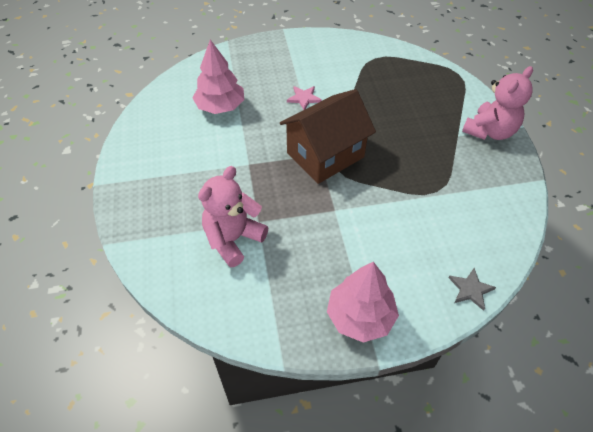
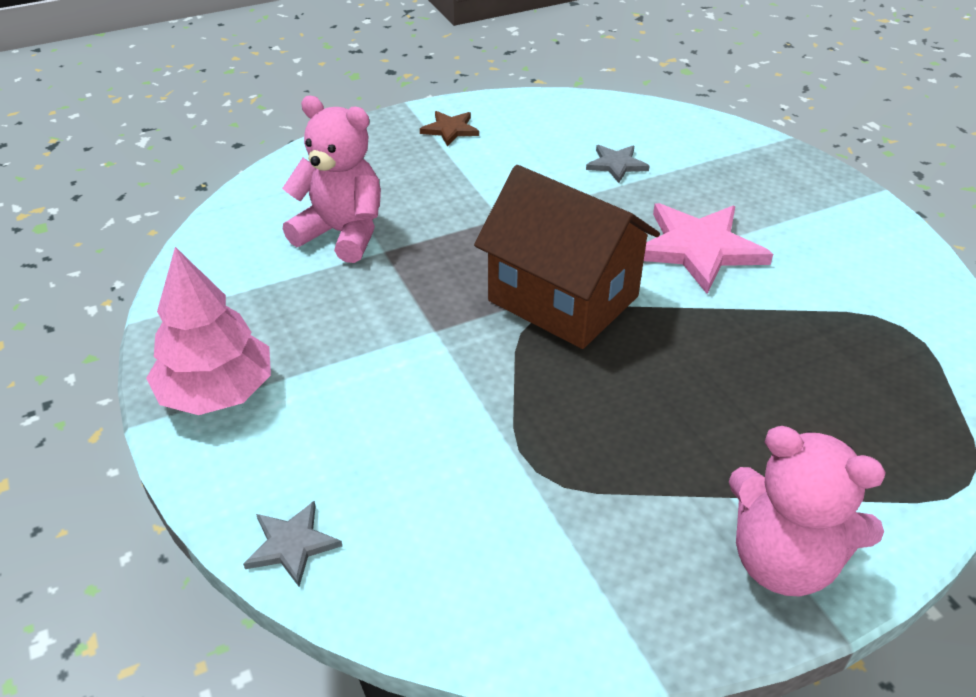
camera: 75 degrees right, 10 degrees down
pink tree [193,40,244,114] -> grey star [586,145,650,183]
pink star [287,86,322,110] -> pink star [644,203,773,294], size x1.93
none -> brown star [420,111,479,146]

